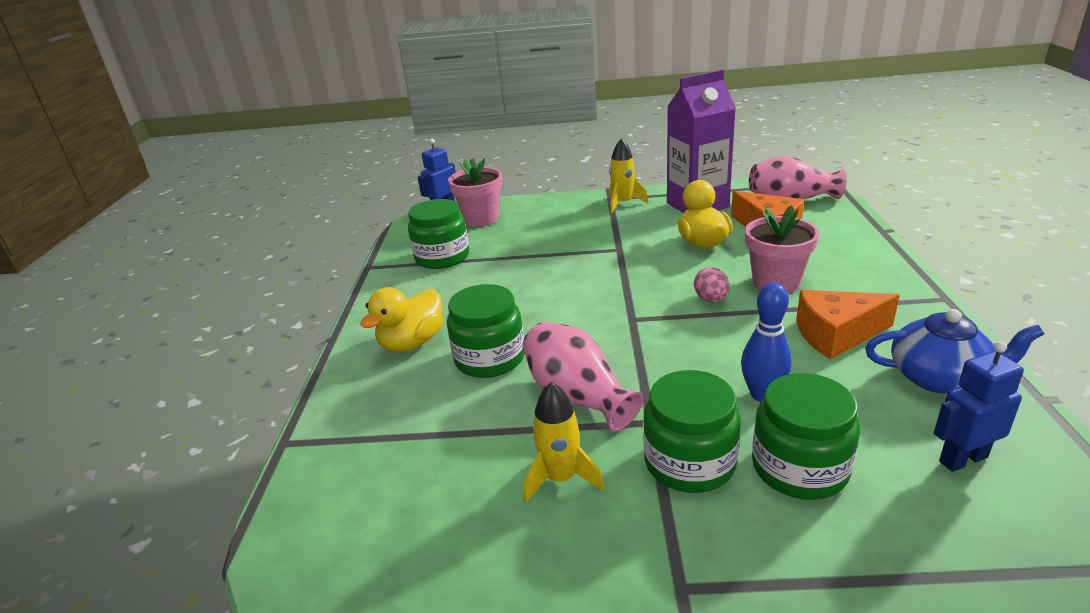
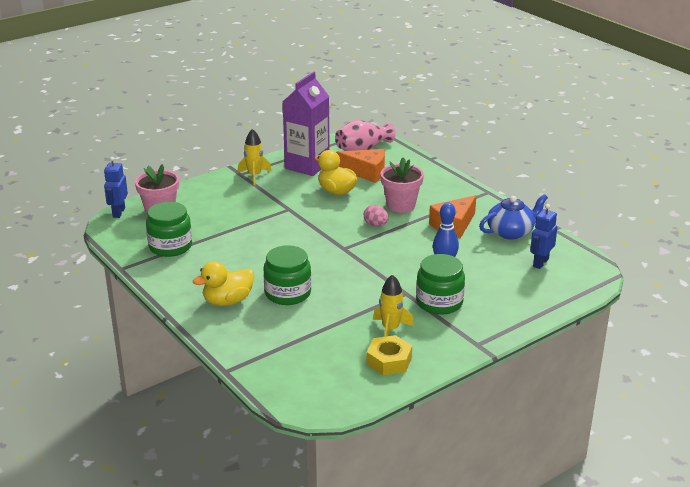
camera: 40 degrees left, 0 degrees up
yellow duck [360,287,443,352] -> yellow duck turned 60 degrees clockwise [193,261,254,306]
pink vase [523,322,643,432] -> none
green jar [752,373,860,500] -> none
none -> yellow nut [366,335,412,375]

